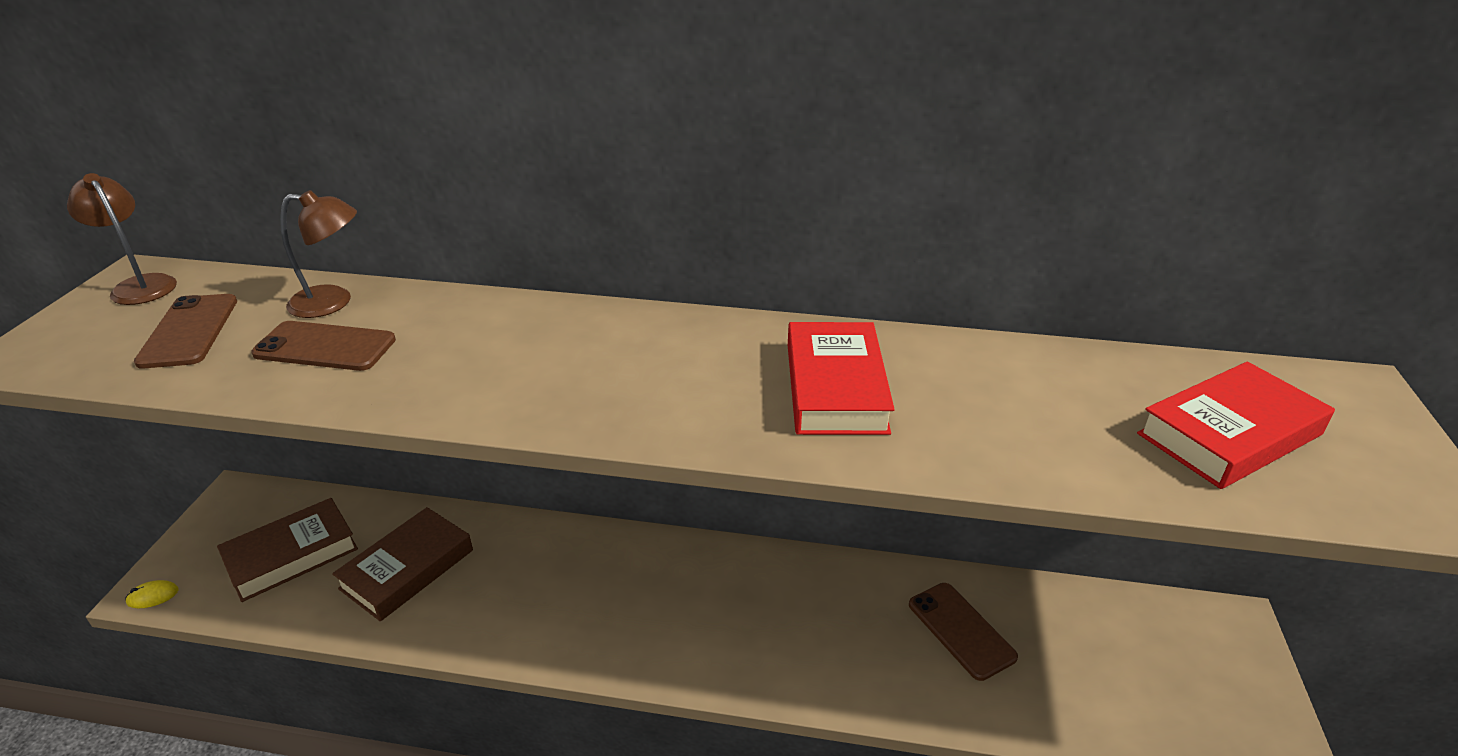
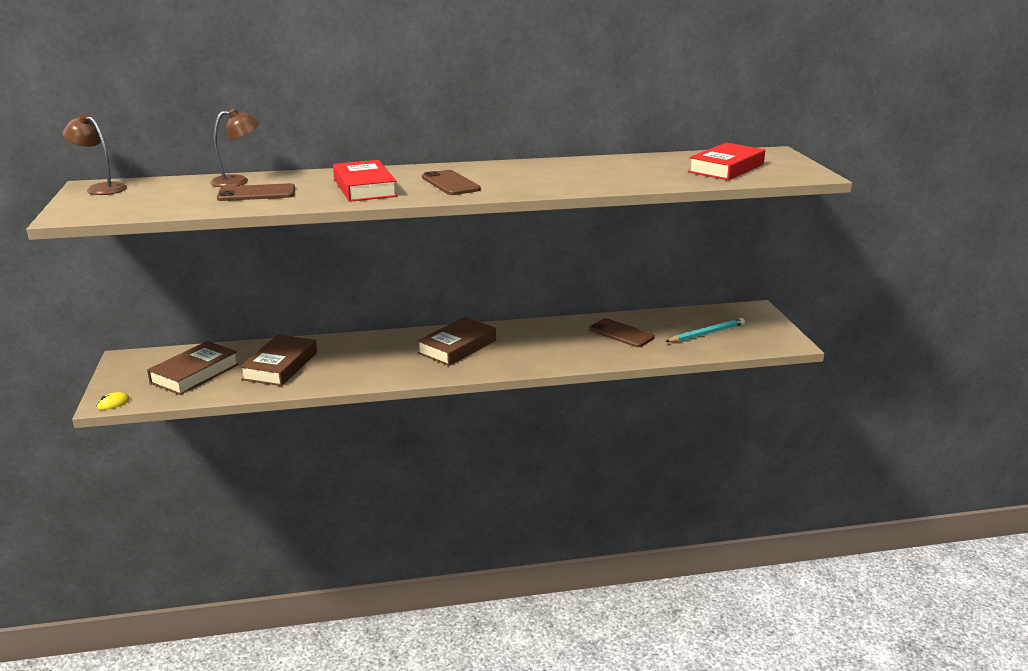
camera: 20 degrees left, 10 degrees down
brown phone [134,294,237,369] -> brown phone moved to [422,170,481,195]
red book [788,322,895,435] -> red book moved to [333,160,397,202]
none -> brown book [417,317,496,366]
none -> turquoise pencil [665,318,745,342]

